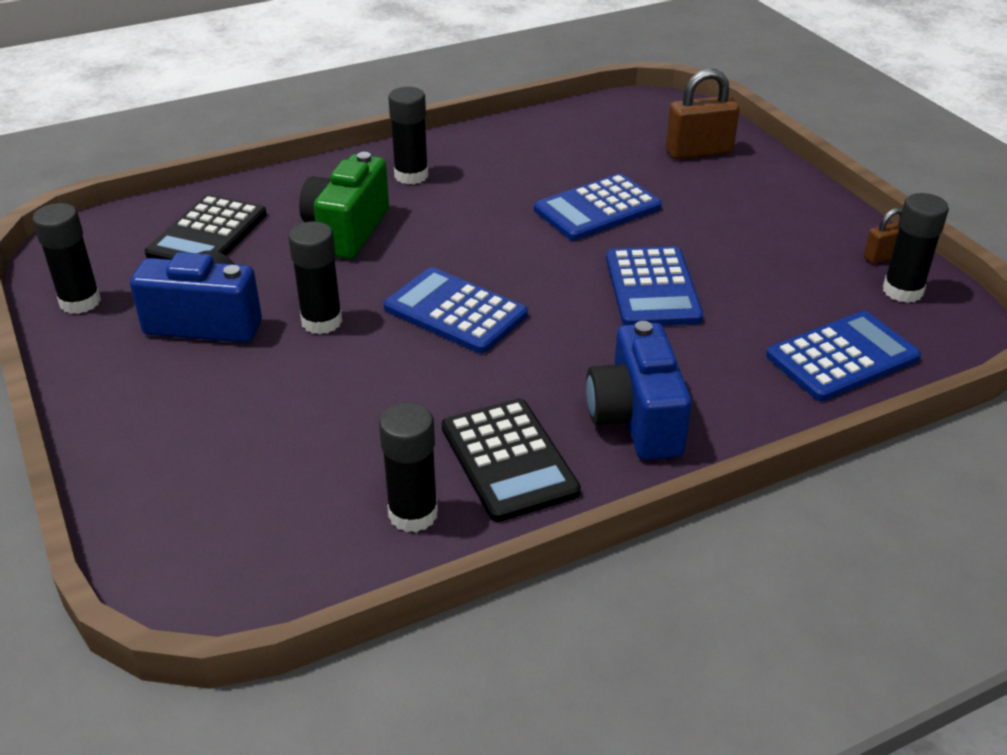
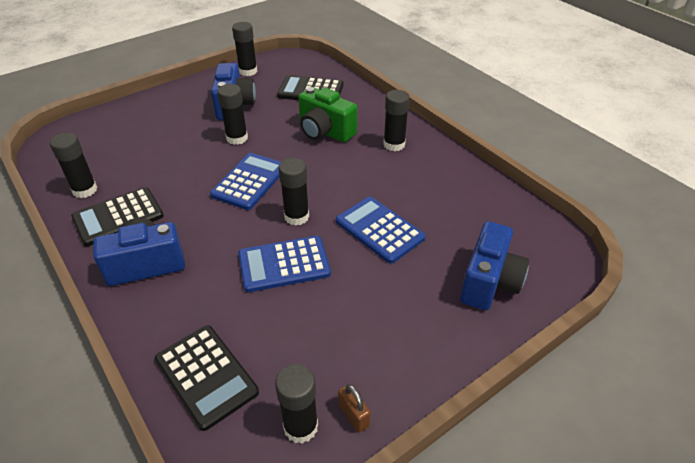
camera: 80 degrees right, 5 degrees up
green camera [299,152,389,259] -> green camera turned 150 degrees counterclockwise [298,87,357,142]
brown padlock [666,69,740,159] -> blue camera [460,221,529,310]
blue calculator [766,311,921,401] -> black calculator [155,325,259,431]
none -> black glue stick [279,158,309,226]

